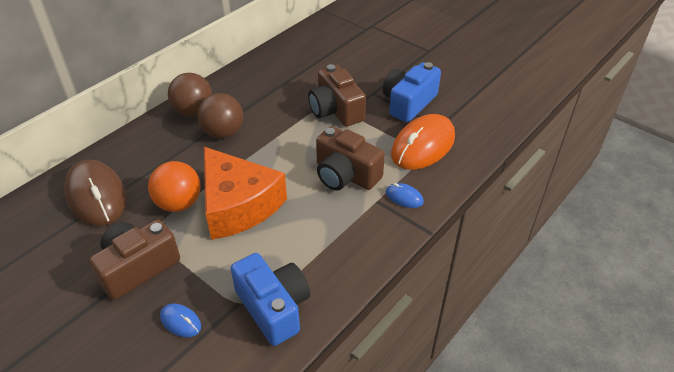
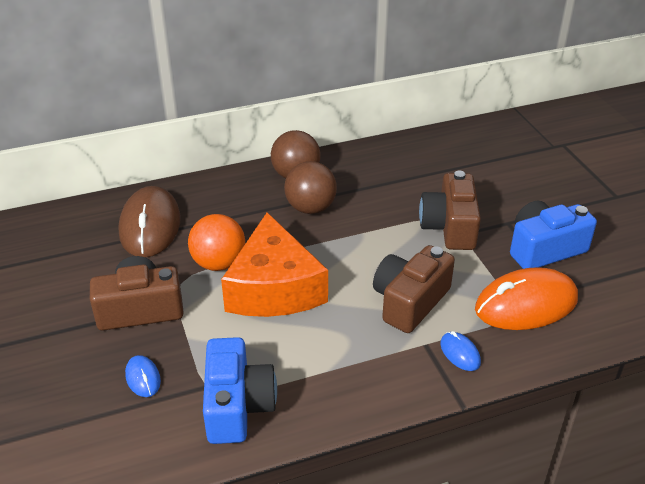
camera: 30 degrees right, 5 degrees down
brown camera [316,126,385,191] -> brown camera turned 60 degrees clockwise [373,245,455,333]

